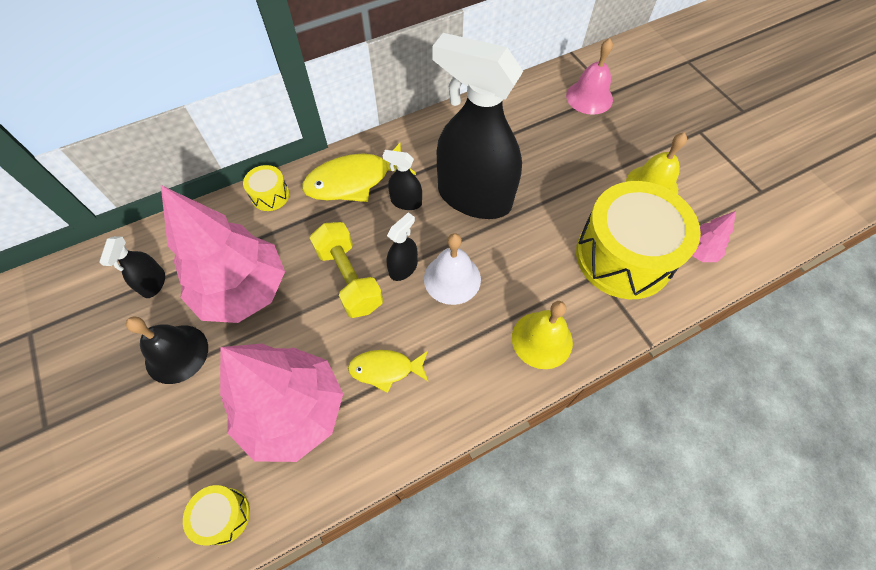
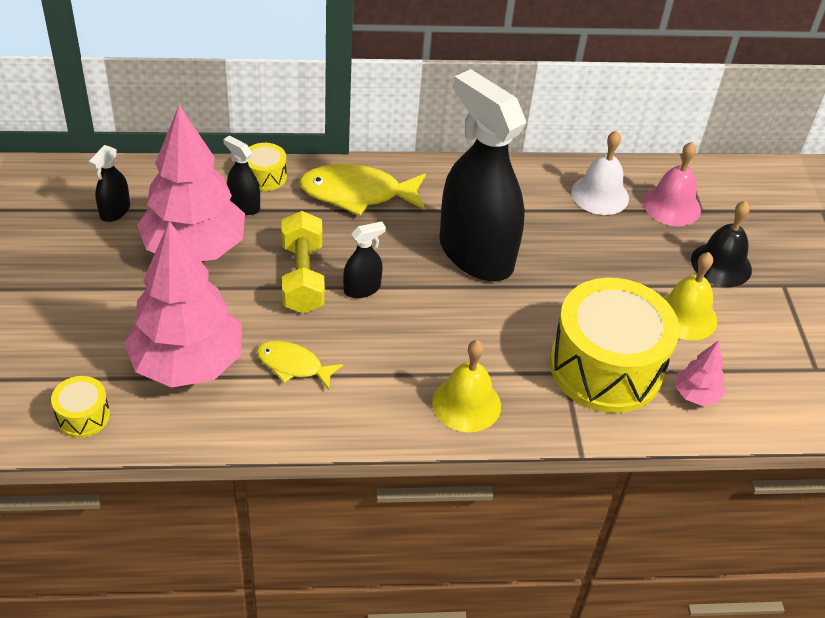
camera: 20 degrees right, 15 degrees down
black bell [126,316,208,384] -> black bell moved to [691,201,752,287]
black spray bottle [383,150,422,210] -> black spray bottle moved to [223,136,260,215]
white bell [424,233,481,305] -> white bell moved to [571,130,629,215]

